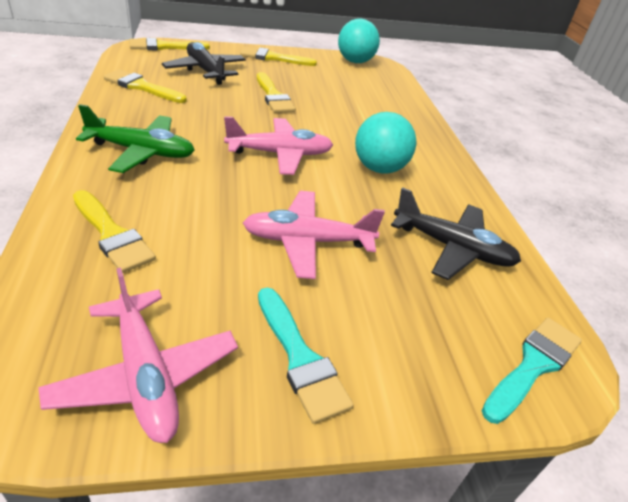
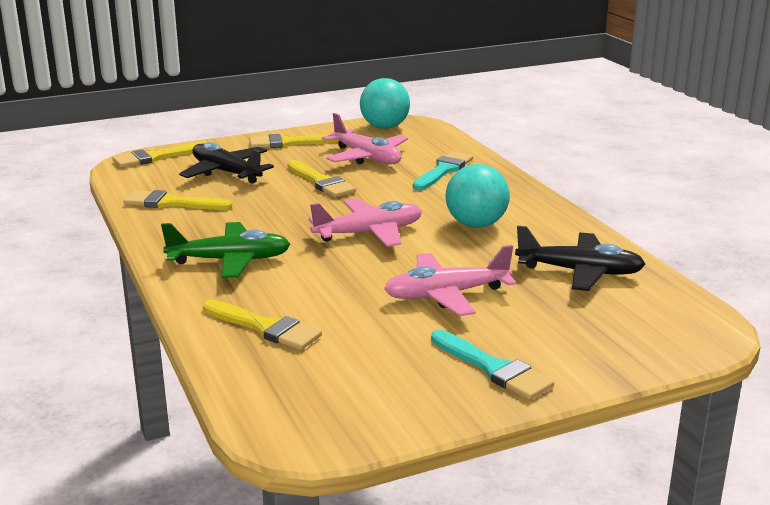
camera: 10 degrees left, 15 degrees down
pink plane [38,268,238,443] -> pink plane moved to [322,113,408,164]
turquoise brush [482,318,582,424] -> turquoise brush moved to [413,151,473,190]

